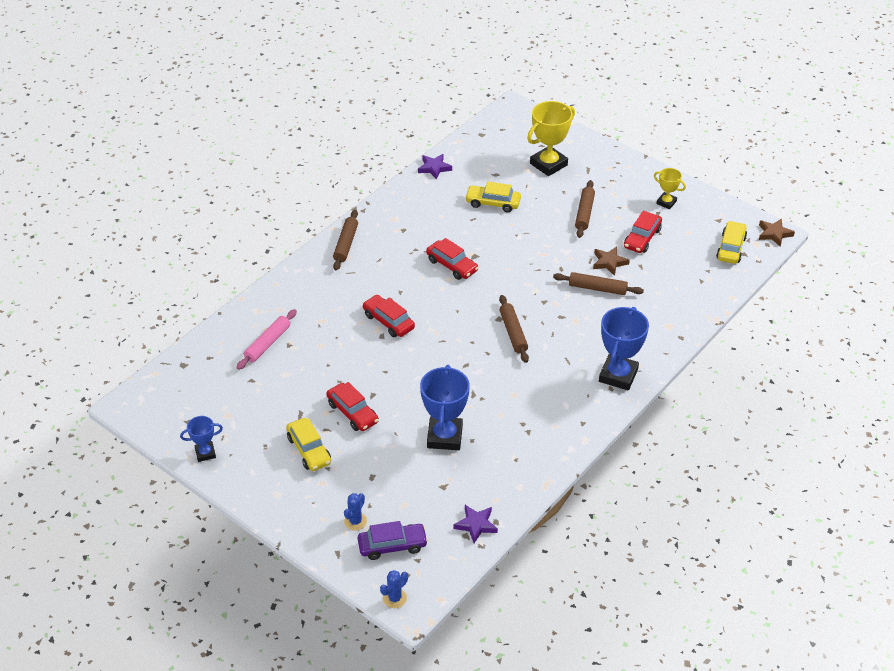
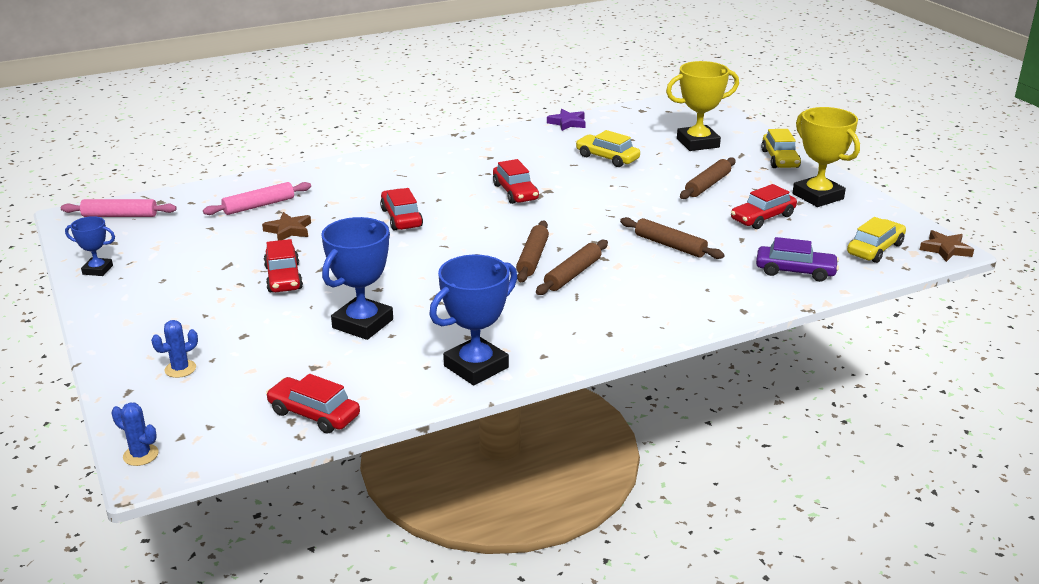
camera: 25 degrees right, 15 degrees down
yellow car [286,418,331,471] -> yellow car moved to [761,129,801,168]
brown rolling pin [333,210,358,270] -> brown rolling pin moved to [536,240,608,295]
purple car [358,521,428,560] -> purple car moved to [756,237,839,282]
blue cactus [380,570,408,608] -> blue cactus turned 45 degrees clockwise [112,402,159,466]
purple star [454,505,498,543] -> red car [266,374,360,434]
brown star [593,246,630,276] -> brown star moved to [262,212,311,241]
blue trophy [599,307,649,390] -> blue trophy moved to [429,255,517,385]
yellow trophy [654,168,686,209] -> yellow trophy [793,107,860,207], size x1.84
none -> pink rolling pin [61,199,177,217]

